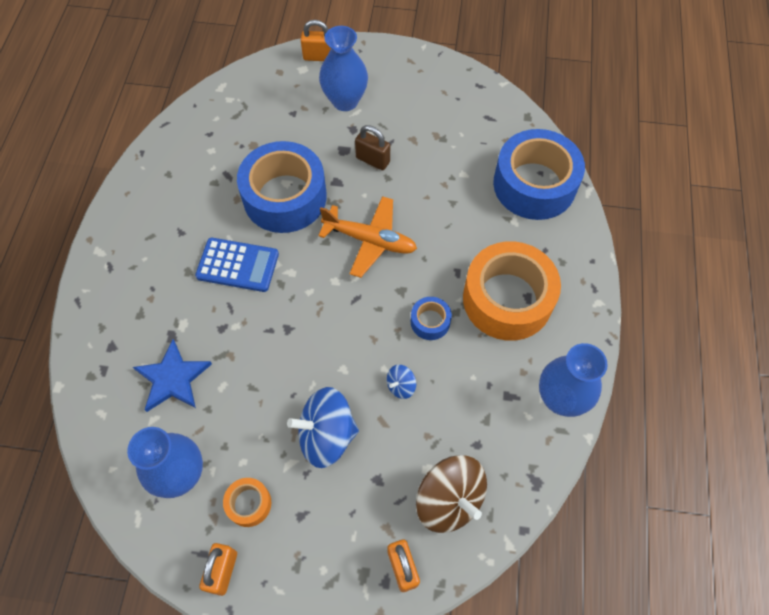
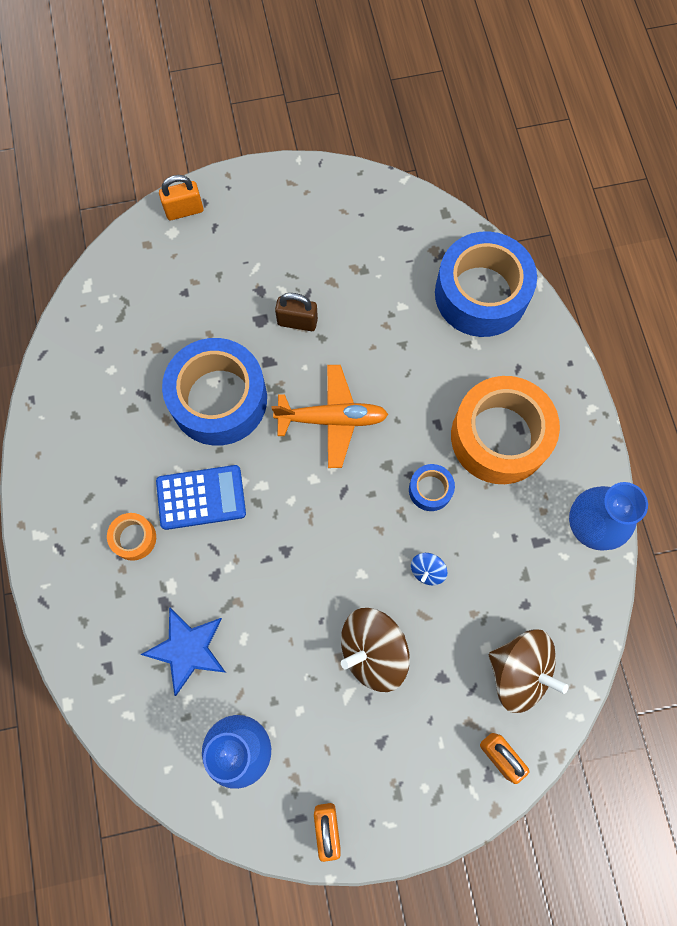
camera: 20 degrees left, 10 degrees up
orange tape [223,478,271,527] -> orange tape moved to [107,513,156,561]
blue spinning top [287,387,359,468] -> brown spinning top [341,608,410,692]
blue vase [319,26,368,111] -> none

